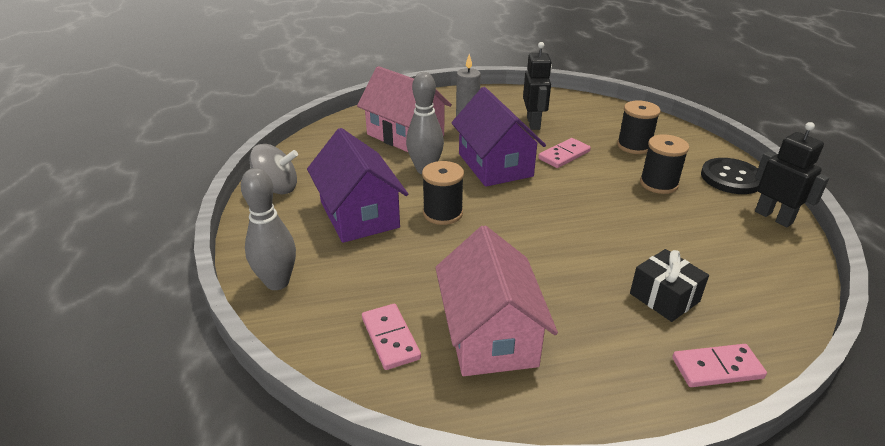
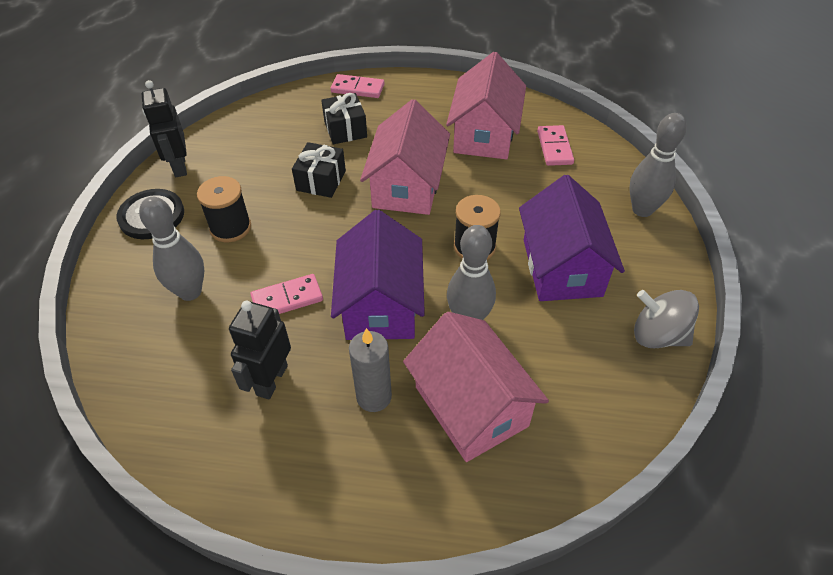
camera: 160 degrees left, 15 degrees up
black spool [617,101,660,154] -> grey bowling pin [139,197,204,301]
none -> black gift [292,142,346,198]
none -> pink house [360,99,450,215]

